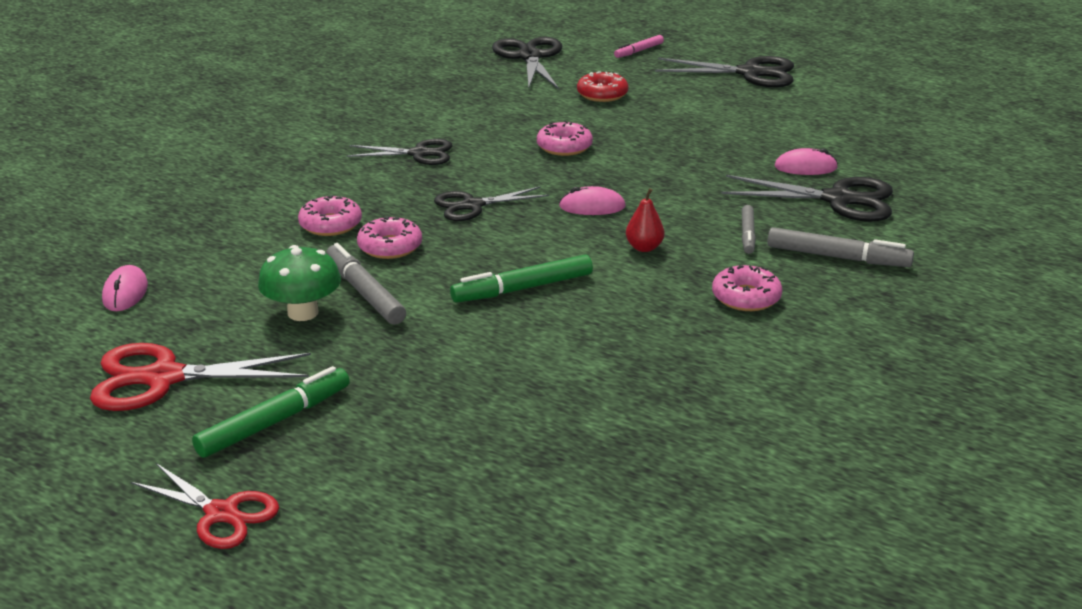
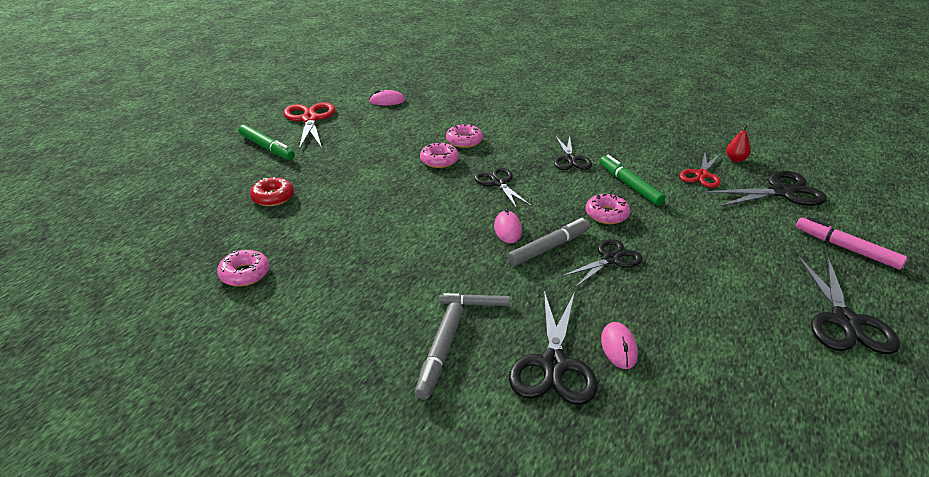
camera: 85 degrees right, 5 degrees up
red scissors [131,463,279,549] -> red scissors moved to [680,153,720,188]
green mushroom [258,245,341,321] -> none
grey marker [326,243,406,325] -> grey marker moved to [507,218,590,266]
green marker [450,254,593,303] -> green marker moved to [599,155,666,206]
red donut [577,71,628,102] -> red donut moved to [250,177,294,206]
pink marker [614,35,664,58] -> pink marker [796,216,907,270], size x1.60
red pear [626,188,665,252] -> red pear moved to [726,125,751,162]
pink donut [712,265,783,311] -> pink donut moved to [217,249,269,287]
none -> black scissors [562,239,643,287]

